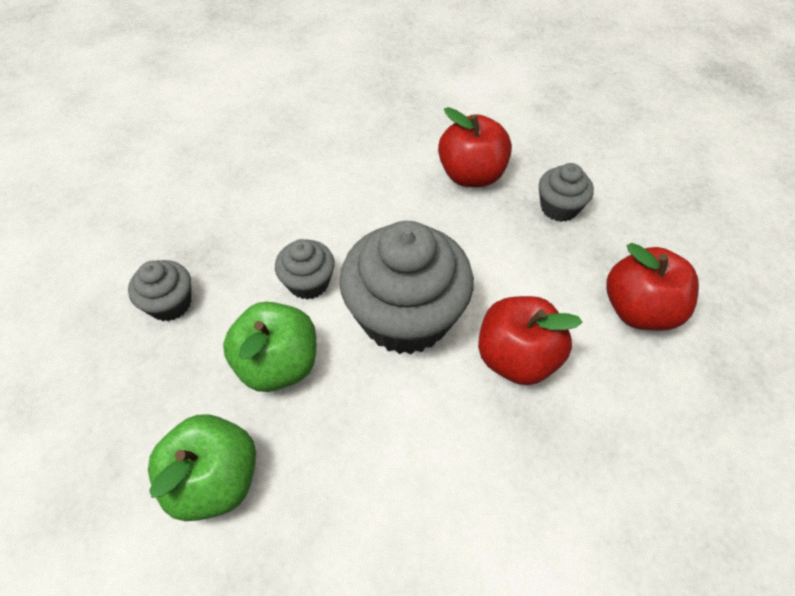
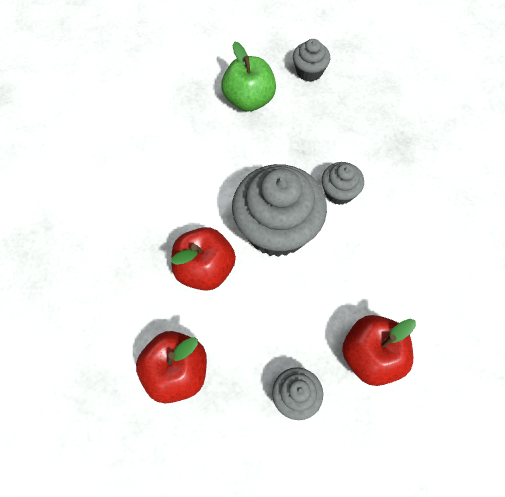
camera: 125 degrees right, 10 degrees up
grey cupcake [128,260,191,321] -> grey cupcake moved to [293,39,330,82]
green apple [223,302,316,392] -> none

